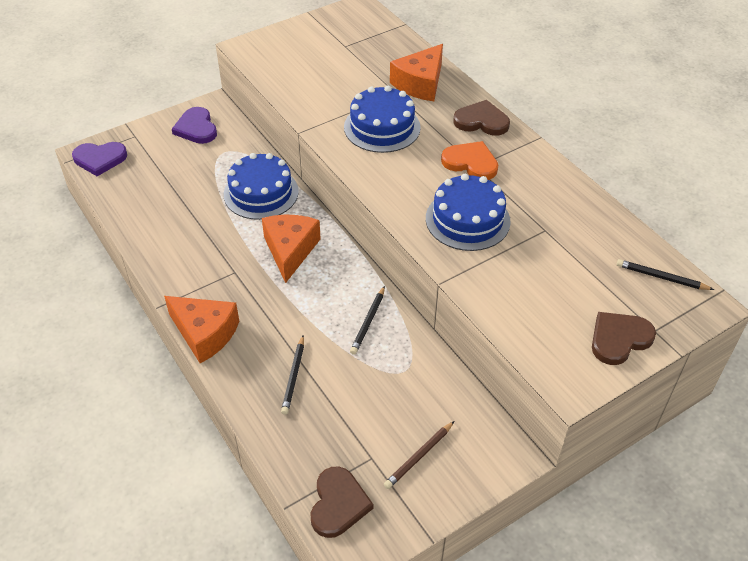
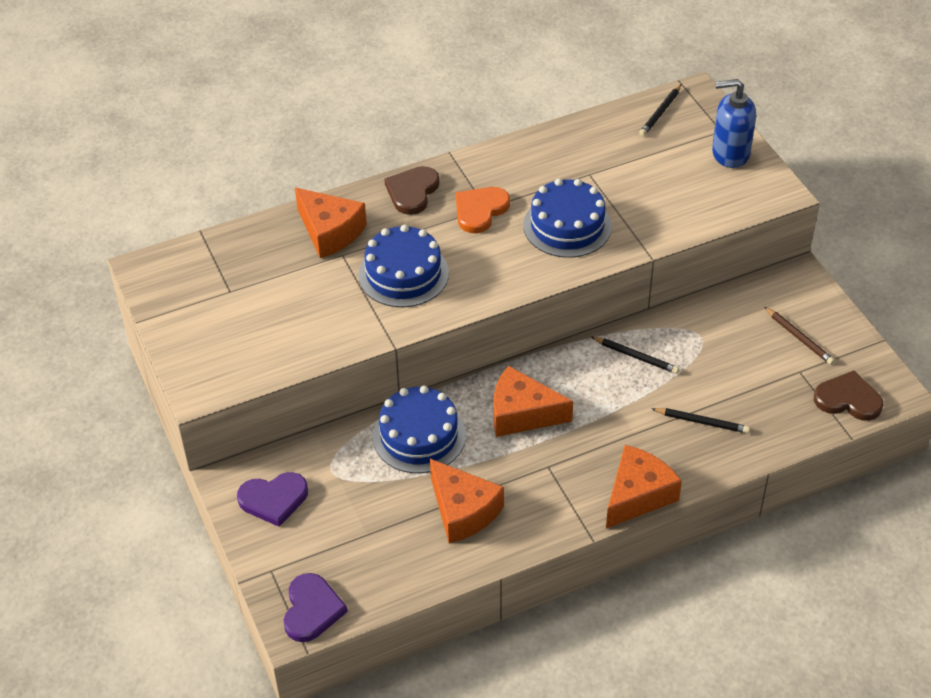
camera: 80 degrees left, 0 degrees up
brown heart [592,312,656,365] -> blue soap dispenser [712,79,756,168]
none -> orange cheese [430,459,504,543]

